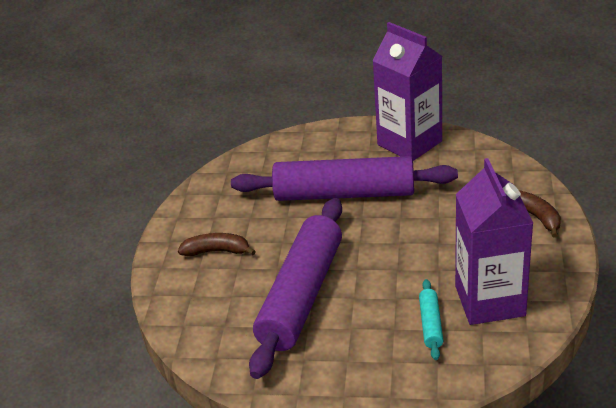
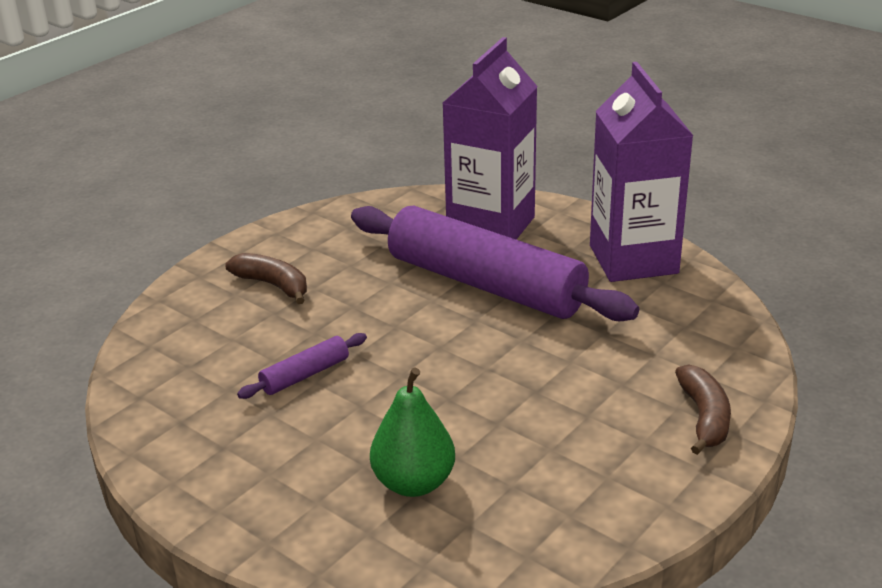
camera: 30 degrees right, 5 degrees down
purple rolling pin [249,198,342,379] -> purple rolling pin [237,333,367,399], size x0.41
turquoise rolling pin [419,279,443,360] -> green pear [370,367,455,497]
purple carton [455,158,533,325] -> purple carton moved to [443,37,538,240]

